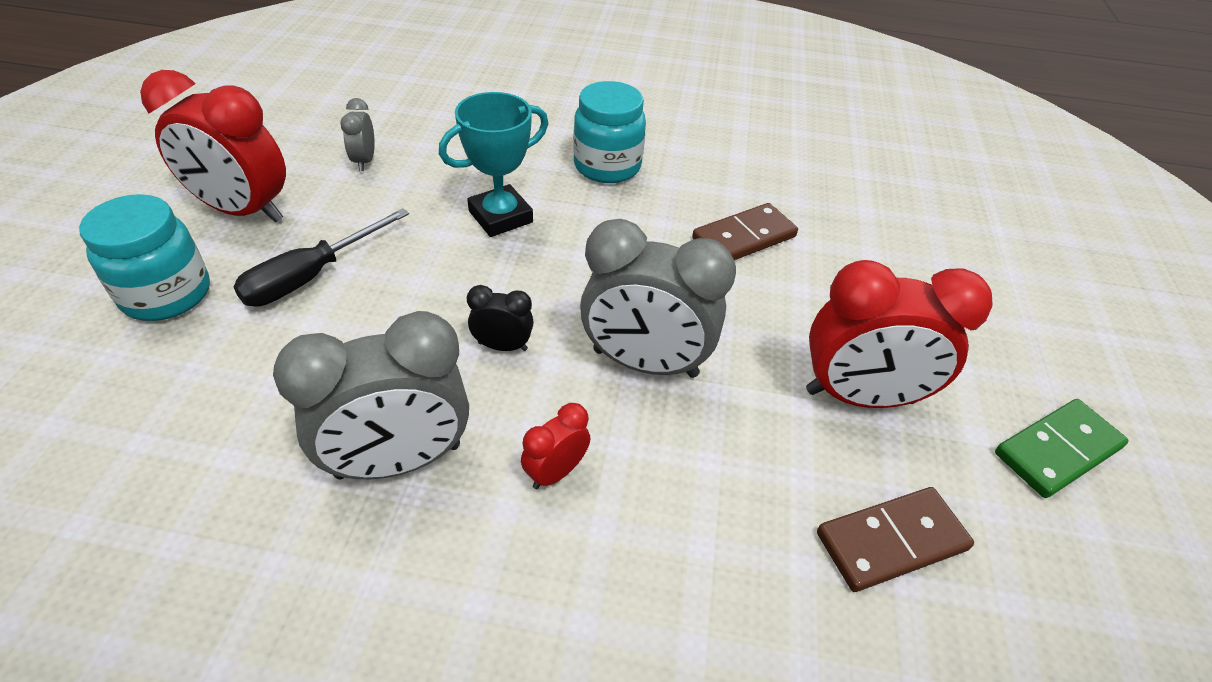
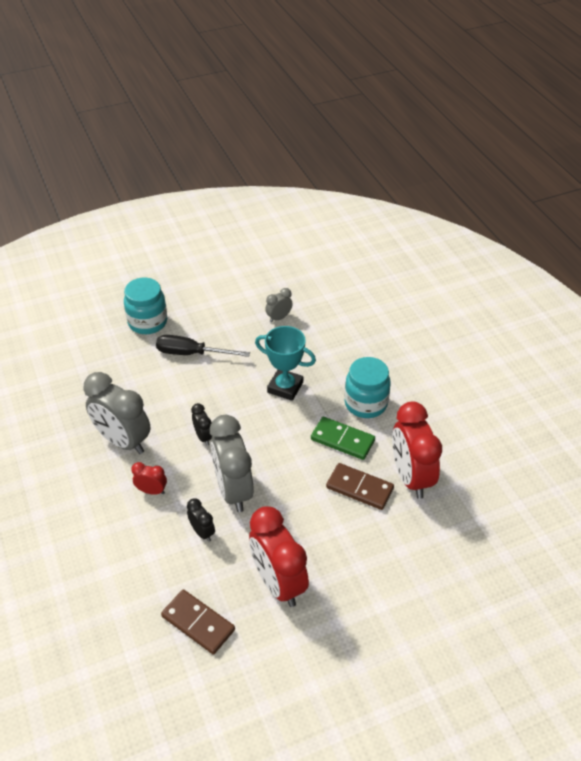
camera: 60 degrees right, 0 degrees up
red clock [140,70,286,222] -> red clock moved to [392,401,442,499]
green domino [995,399,1129,498] -> green domino moved to [311,417,375,460]
none -> black clock [187,498,215,542]

